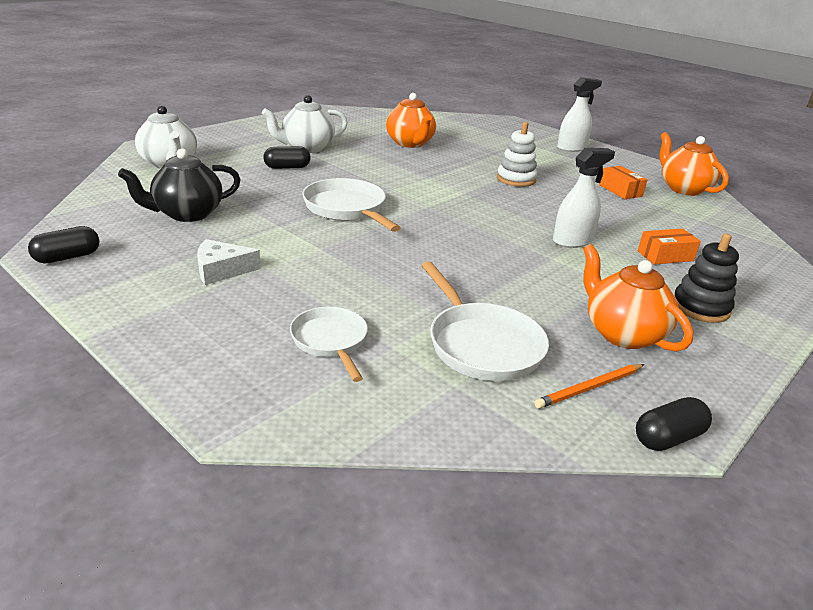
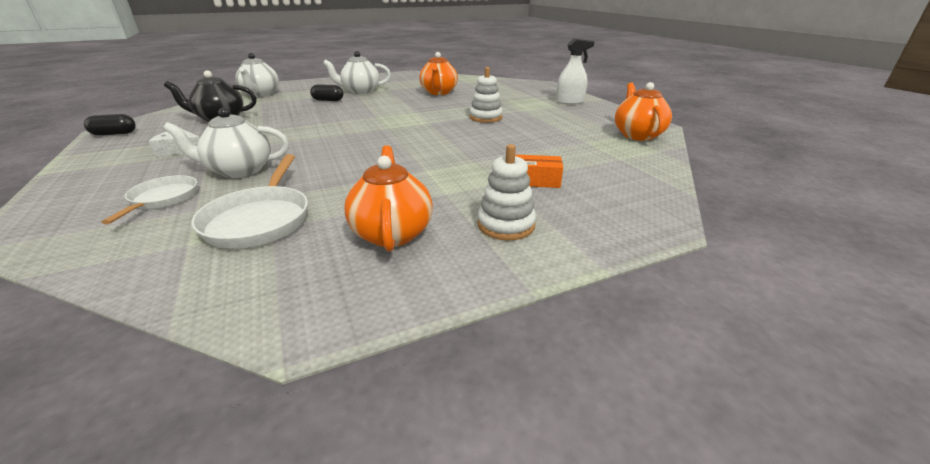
camera: 25 degrees right, 0 degrees up
white pan [302,178,401,232] -> none
orange pencil [534,364,644,409] -> none
white spray bottle [553,148,615,248] -> none
orange box [599,166,648,199] -> none
black capsule [636,397,712,451] -> none
black stacking toy [674,233,739,323] -> white stacking toy [477,144,536,240]
none -> white teapot [163,108,289,178]

